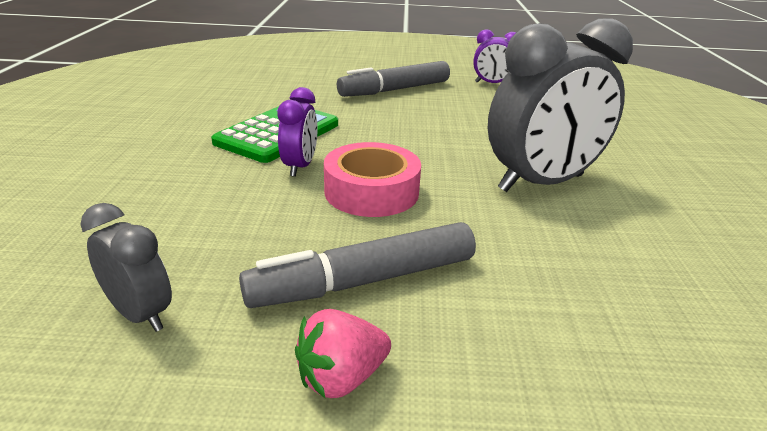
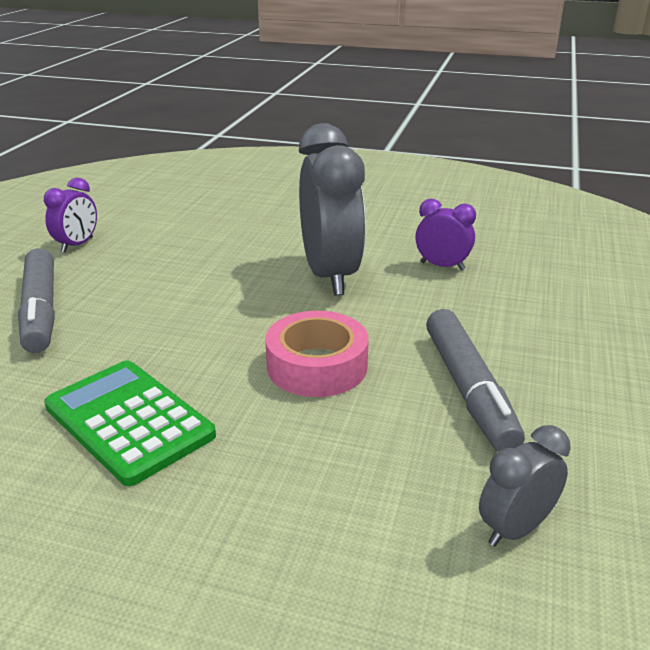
camera: 75 degrees left, 0 degrees up
purple clock [277,87,317,177] -> purple clock moved to [415,199,476,270]
pink strawberry [295,309,391,398] -> none

